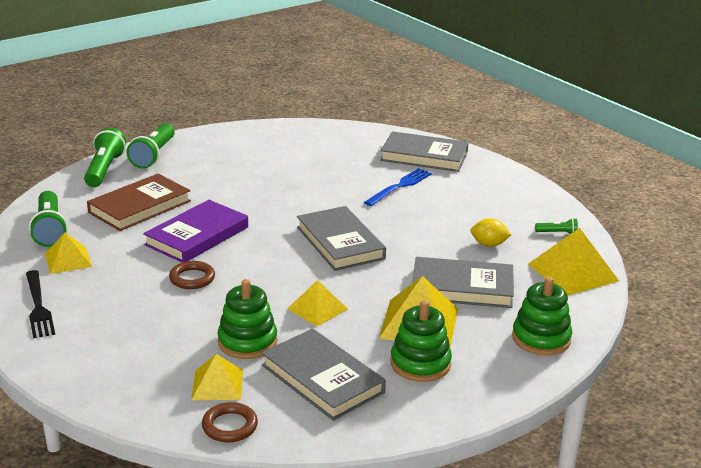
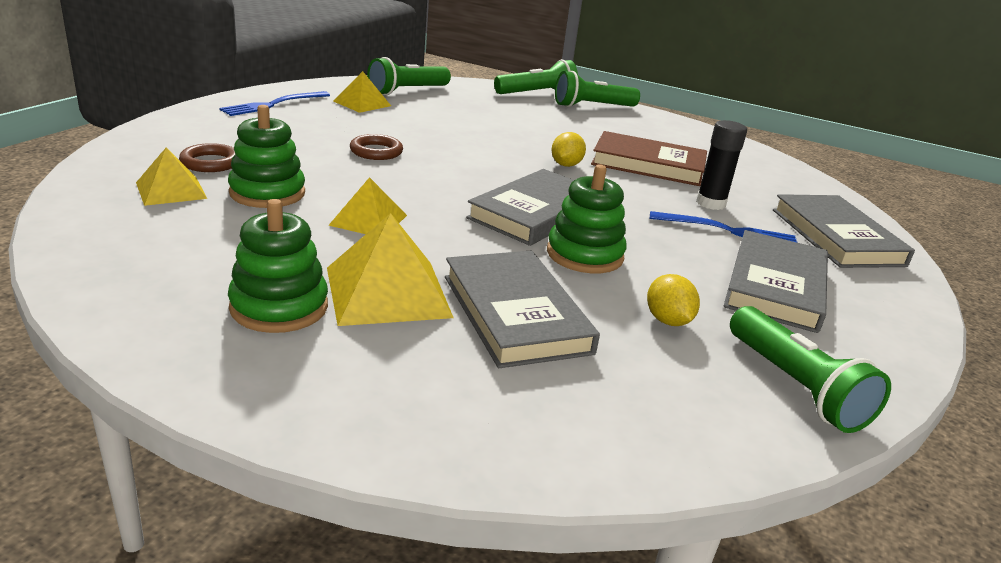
camera: 60 degrees right, 0 degrees up
black fork [26,270,55,338] -> blue fork [219,91,330,116]
brown book [87,174,191,231] -> brown book moved to [591,131,707,186]
purple book [143,200,248,262] -> none
brown ring [202,402,258,442] -> brown ring moved to [179,143,235,172]
grey book [262,329,386,421] -> grey book moved to [724,230,828,333]
green stacking toy [512,277,572,355] -> green stacking toy moved to [547,165,627,273]
yellow pyramid [528,228,619,296] -> none
green flashlight [535,218,578,234] -> green flashlight [730,306,891,433], size x2.07
none -> yellow lemon [552,132,586,167]
none -> black glue stick [696,120,747,210]

